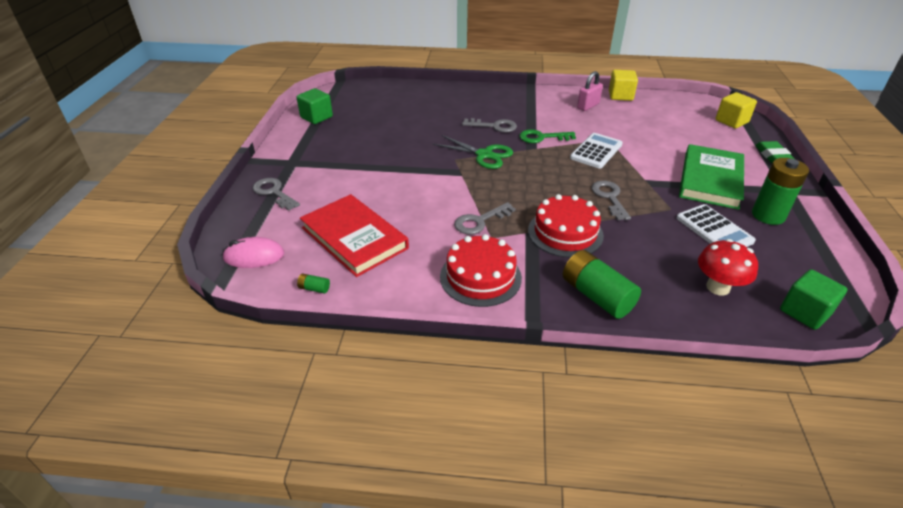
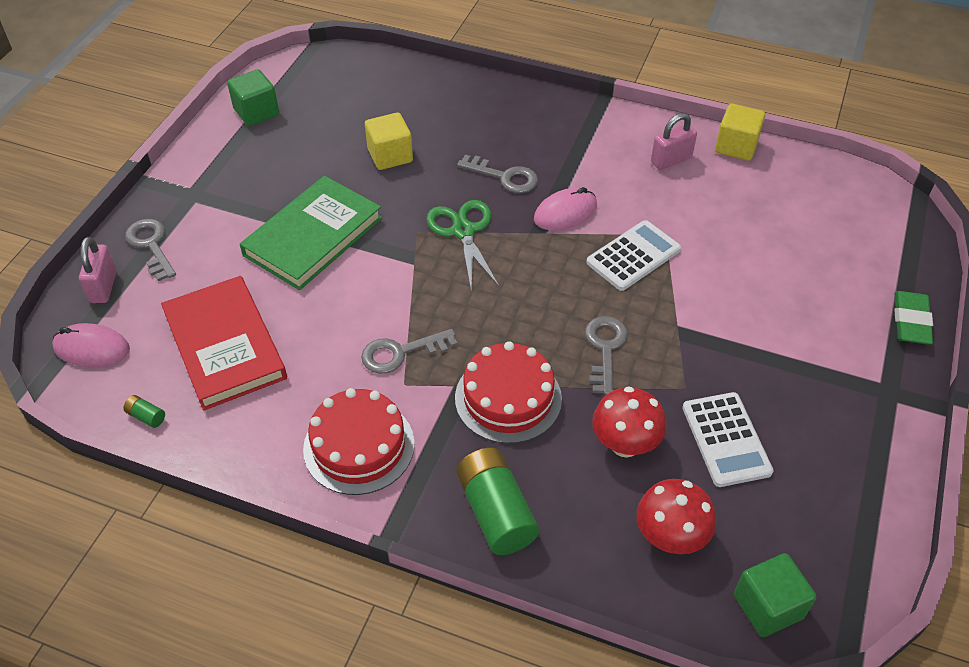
camera: 15 degrees right, 10 degrees up
green scissors [433,135,513,169] -> green scissors turned 150 degrees counterclockwise [426,200,499,289]
green key [520,129,576,143] -> pink mouse [534,187,597,230]
green book [679,144,744,210] -> green book moved to [240,176,382,290]
yellow cube [715,92,757,129] -> yellow cube moved to [365,113,413,170]
green battery [752,158,809,225] -> none
none -> pink padlock [79,237,117,303]
none -> red mushroom [593,386,666,458]

